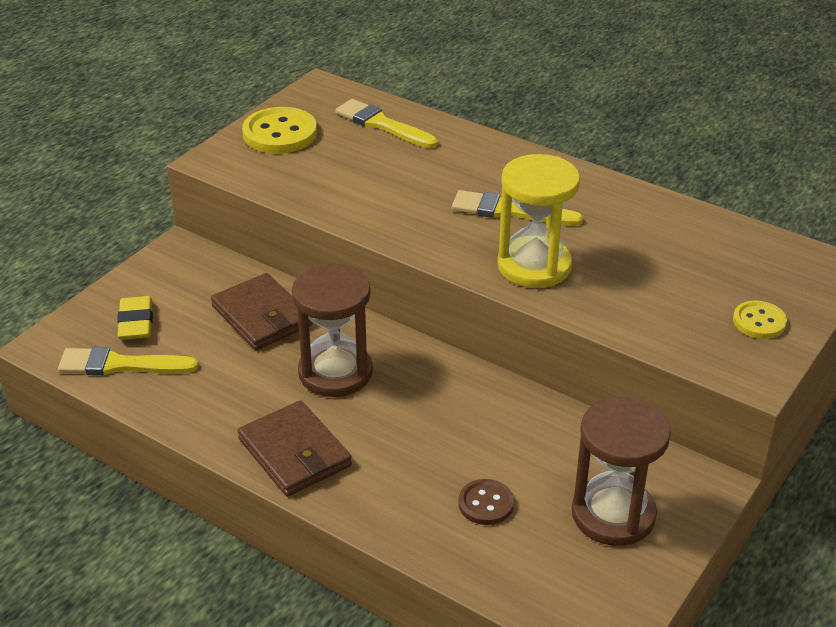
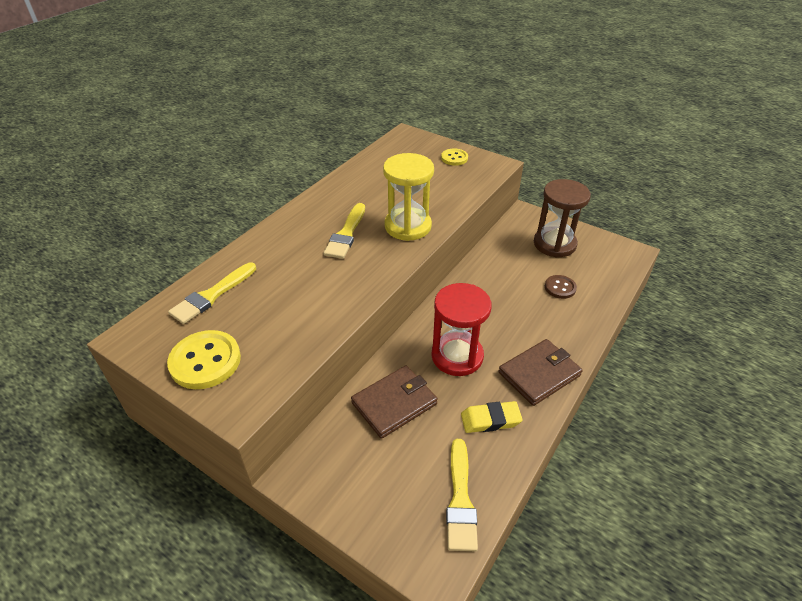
camera: 90 degrees left, 5 degrees up
yellow eraser [117,296,153,340] -> yellow eraser moved to [461,401,523,433]
brown hourglass [292,263,373,397] -> red hourglass [431,283,492,376]

